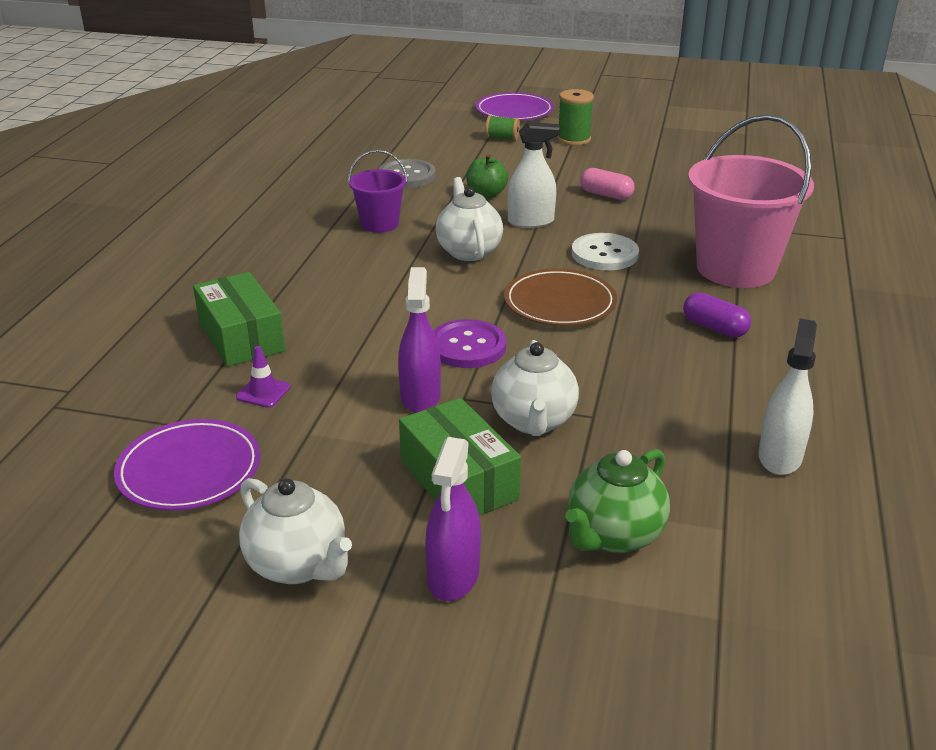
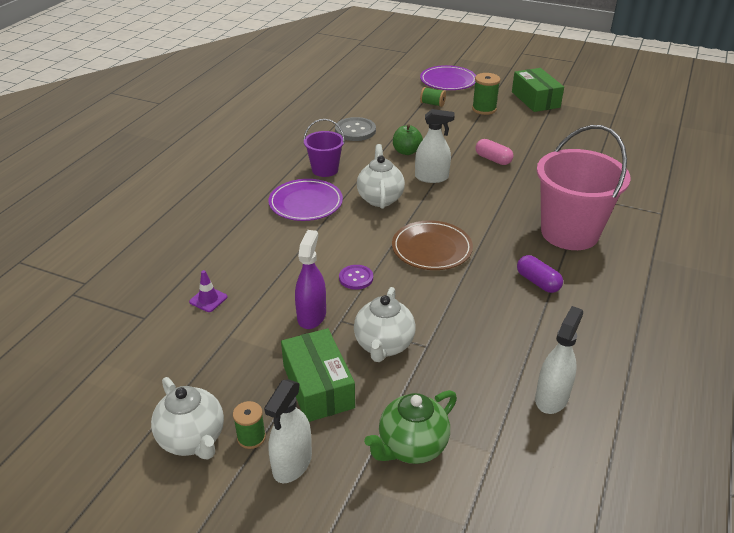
camera: 10 degrees right, 5 degrees up
purple plate [114,419,260,511] -> purple plate moved to [268,179,343,221]
green box [193,272,285,367] -> green box moved to [512,68,564,112]
purple spray bottle [425,437,481,601] -> white spray bottle [264,380,312,483]
purple button [433,319,506,368] -> purple button [339,265,373,290], size x0.63
white button [572,233,639,270] -> none
none -> green spool [233,401,266,449]

